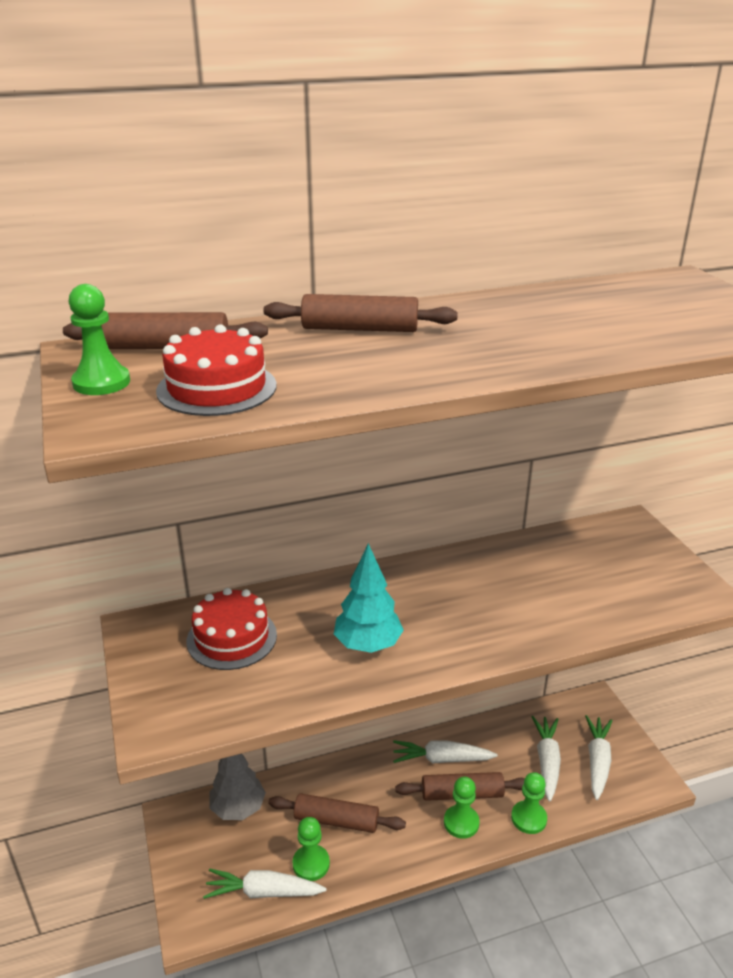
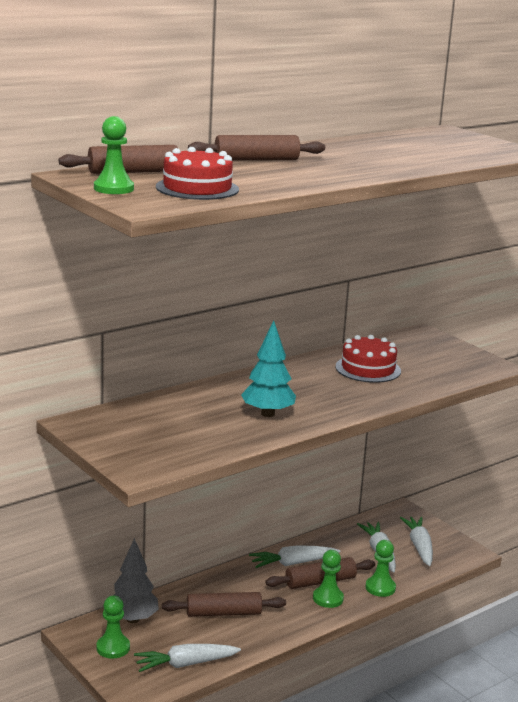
camera: 20 degrees left, 10 degrees down
red cake [187,588,277,670] -> red cake moved to [336,335,401,383]
green pawn [292,817,330,881] -> green pawn moved to [96,596,130,659]

